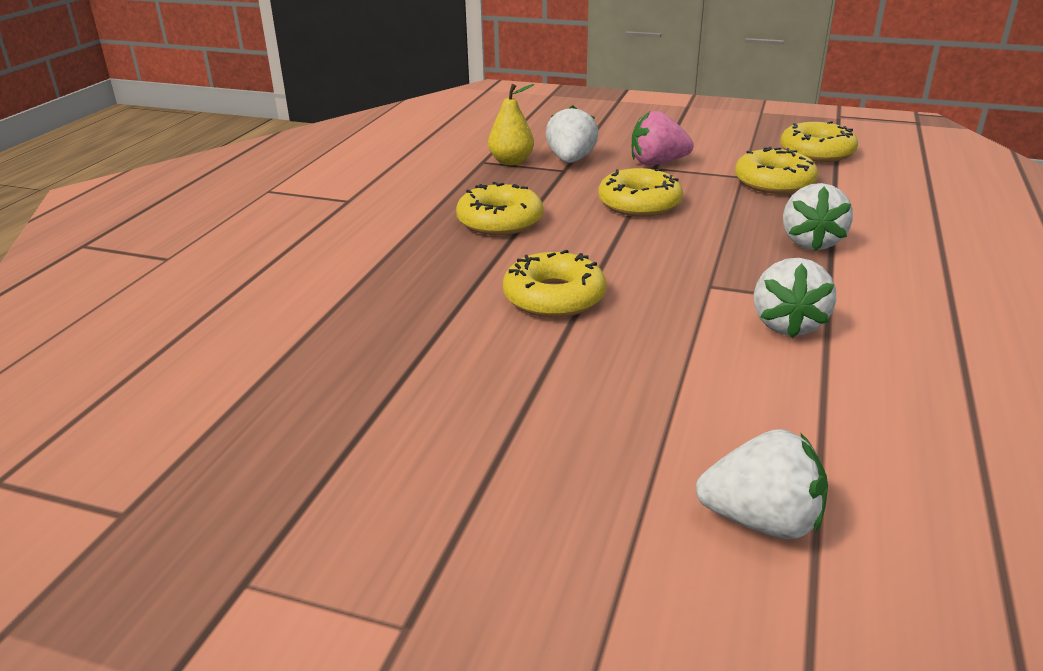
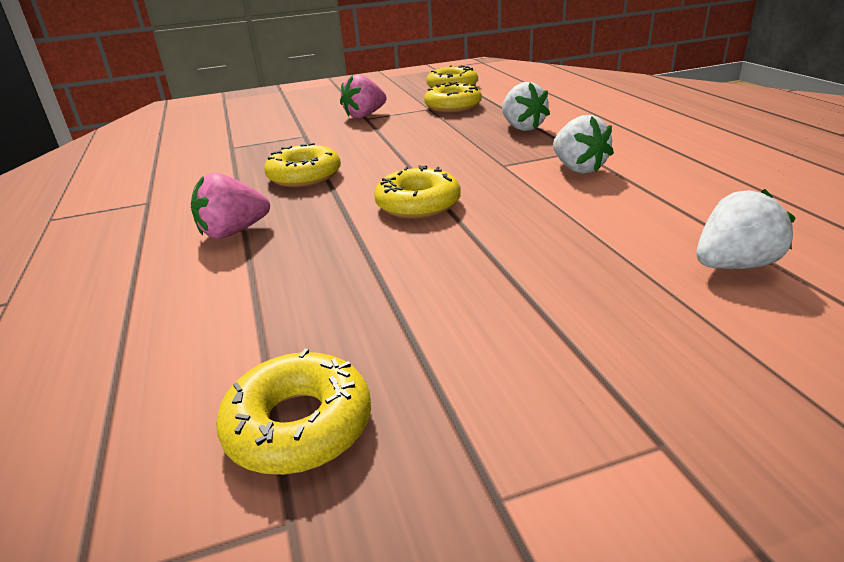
camera: 35 degrees left, 0 degrees up
yellow pear [488,84,534,165] -> none
white strawberry [546,105,598,163] -> none
yellow donut [598,168,683,217] -> yellow donut moved to [216,349,371,475]
none -> pink strawberry [191,173,270,239]

